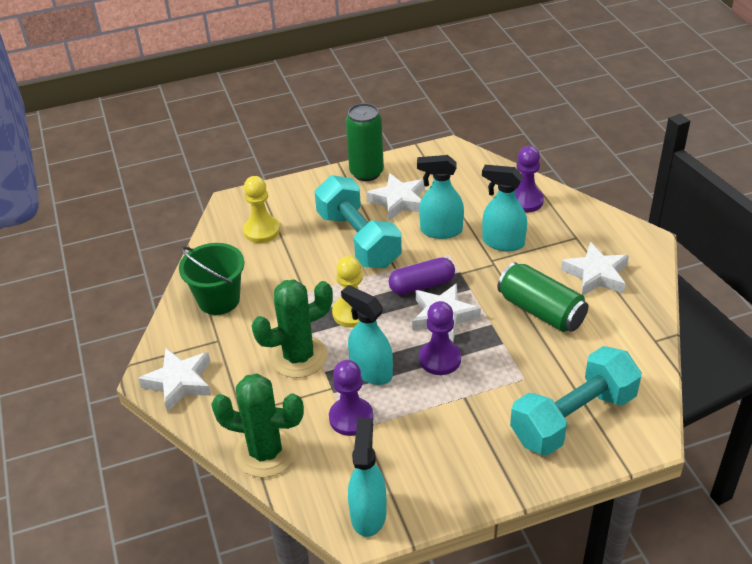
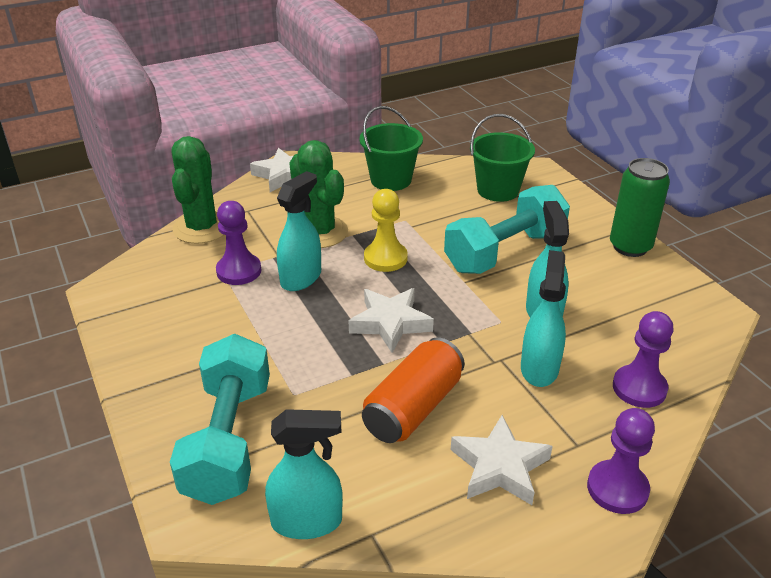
camera: 80 degrees right, 5 degrees down
yellow pawn [243,176,280,243] -> green bucket [470,114,535,202]
turquoise spray bottle [348,418,387,537] -> turquoise spray bottle moved to [265,409,343,539]
white star [366,173,425,221] -> none
purple capsule [389,257,455,295] -> none
purple pawn [419,301,461,375] -> purple pawn moved to [587,408,655,514]
green can [497,262,588,332] -> orange can [362,337,465,443]
turquoise dumbbell [510,346,642,455] -> turquoise dumbbell turned 45 degrees clockwise [170,334,270,505]

